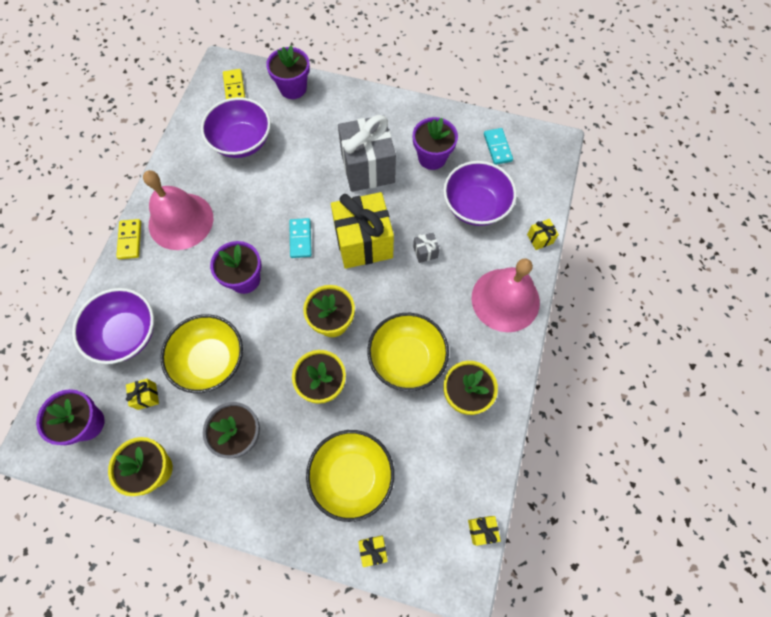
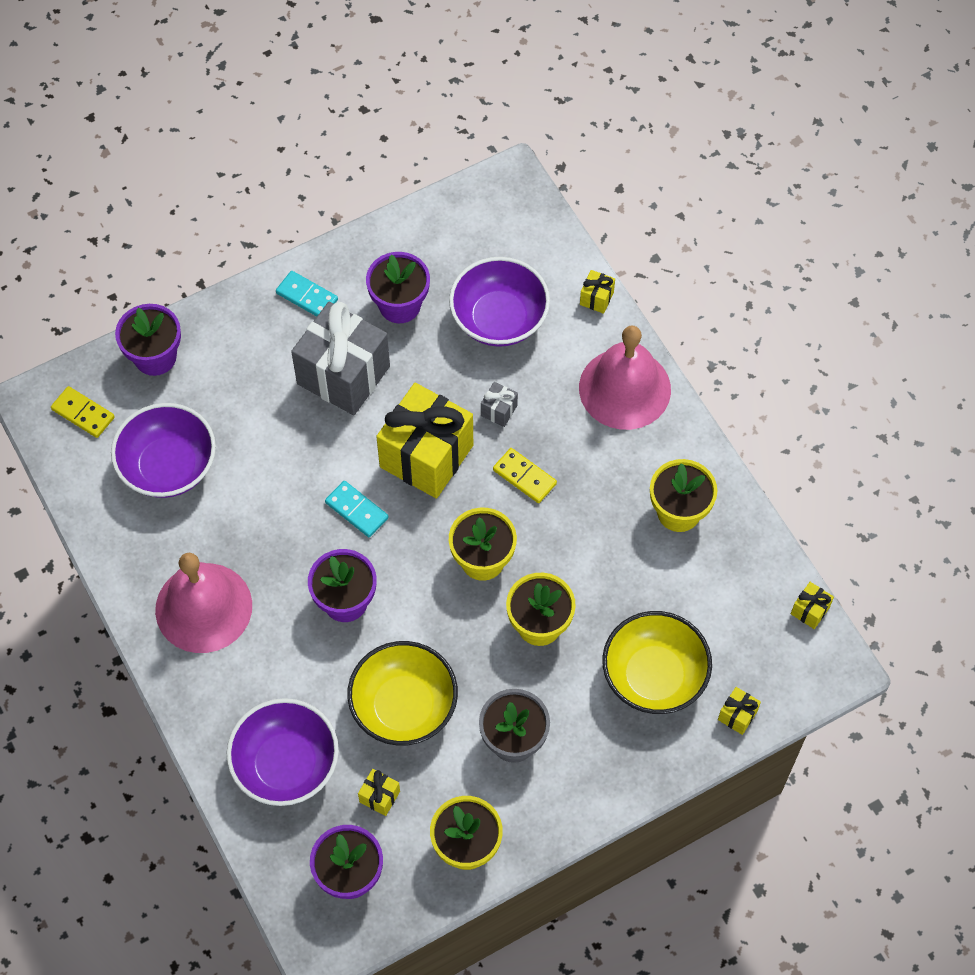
camera: 45 degrees left, 5 degrees down
yellow domino [116,219,141,259] -> yellow domino moved to [493,448,557,503]
yellow bowl [367,313,449,391] -> none
turquoise domino [484,128,513,165] -> turquoise domino moved to [276,271,338,317]

